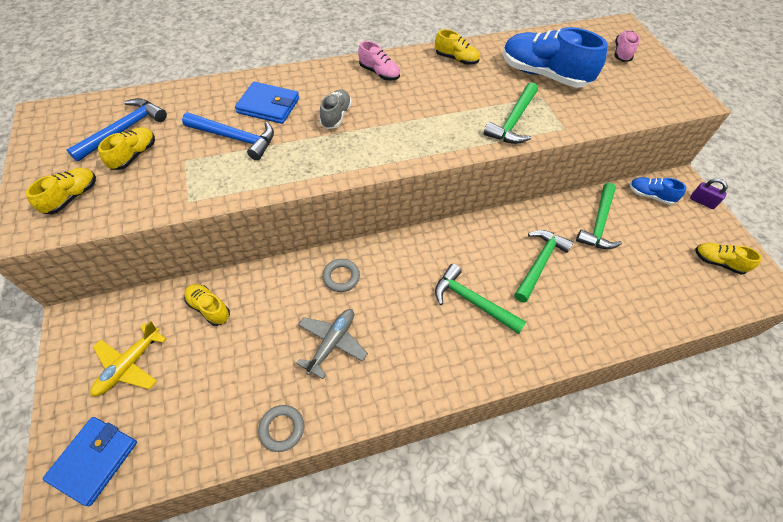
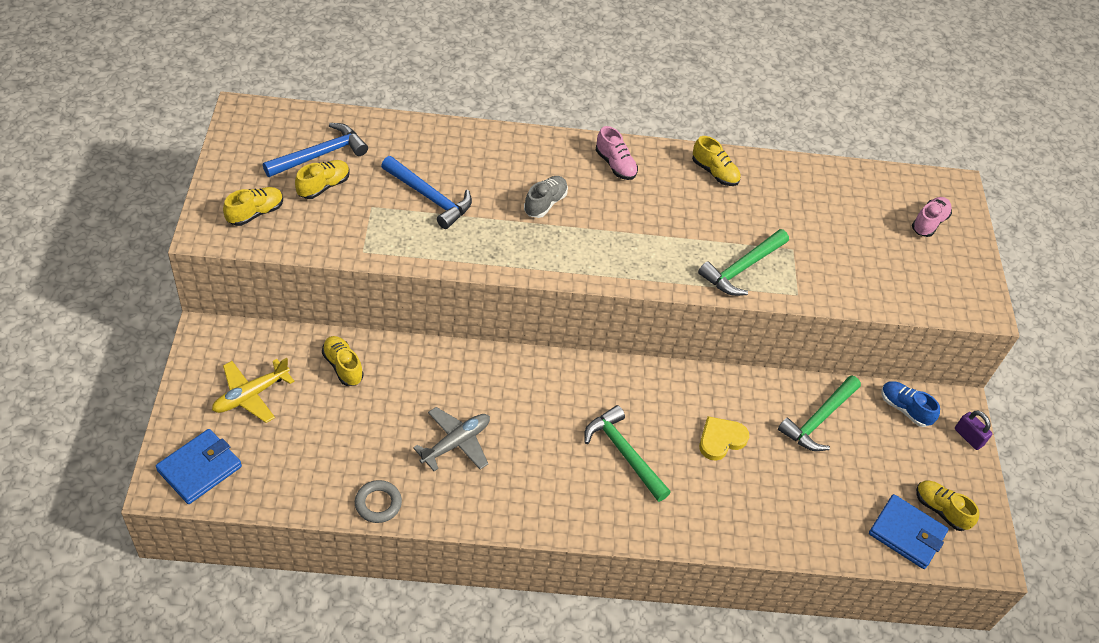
camera: 15 degrees right, 5 degrees down
blue wallet [235,82,299,124] -> blue wallet moved to [869,494,948,569]
grey ring [322,259,360,292] -> none
blue shoe [503,27,608,88] -> none
green hammer [514,230,573,303] -> yellow heart [699,416,749,461]

